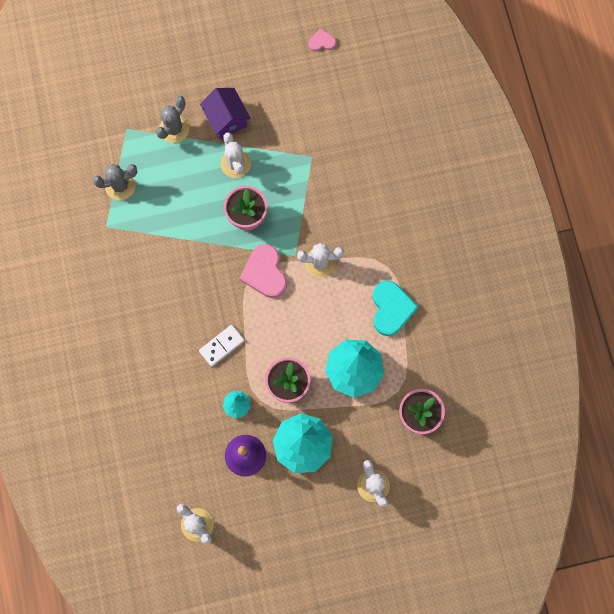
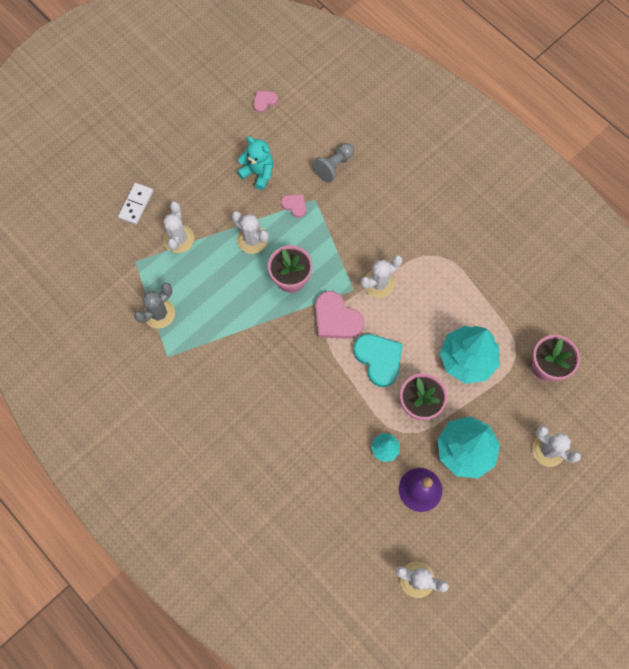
camera: 30 degrees left, 5 degrees down
grey cactus [156,96,189,143] -> white cactus [163,202,194,253]
white domino [199,325,245,367] -> white domino moved to [118,183,153,225]
purple house [200,88,251,139] -> none
turquoise heart [372,281,419,336] -> turquoise heart moved to [353,334,402,387]
none -> turquoise teddy bear [237,137,274,190]
none -> pink heart [281,195,306,218]
none -> grey pawn [313,143,354,183]

